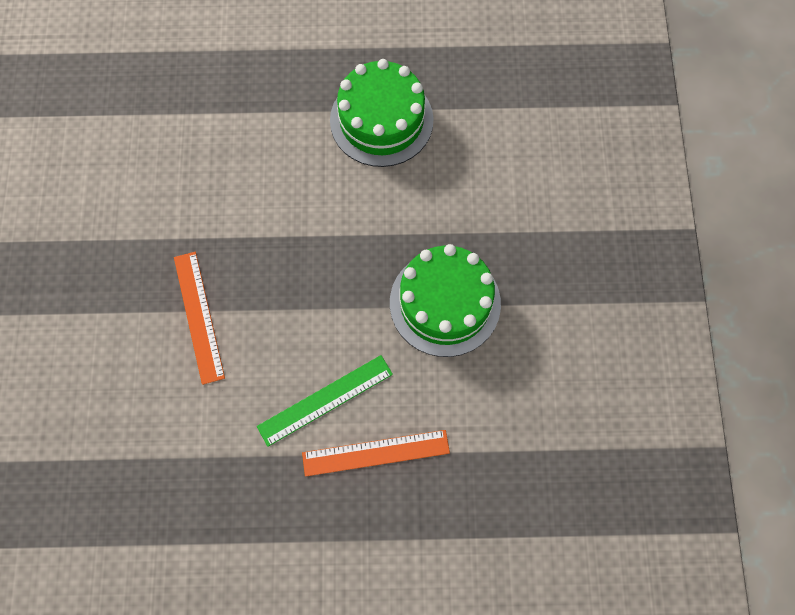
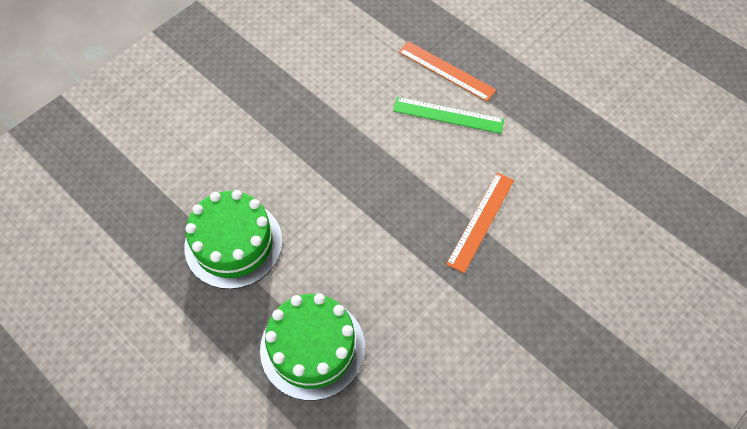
camera: 135 degrees left, 10 degrees down
green cake [390,244,501,357] -> green cake moved to [260,293,365,401]

